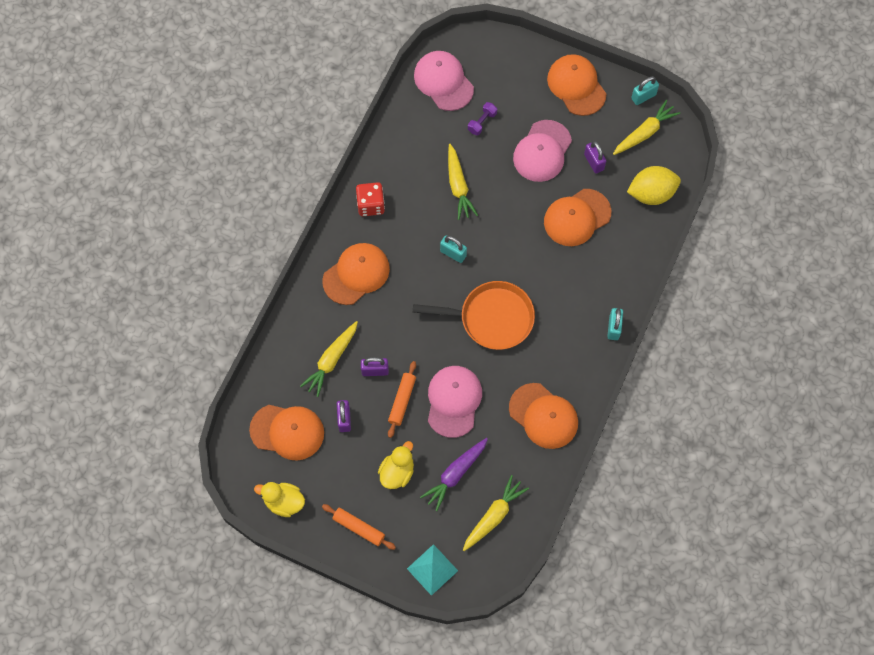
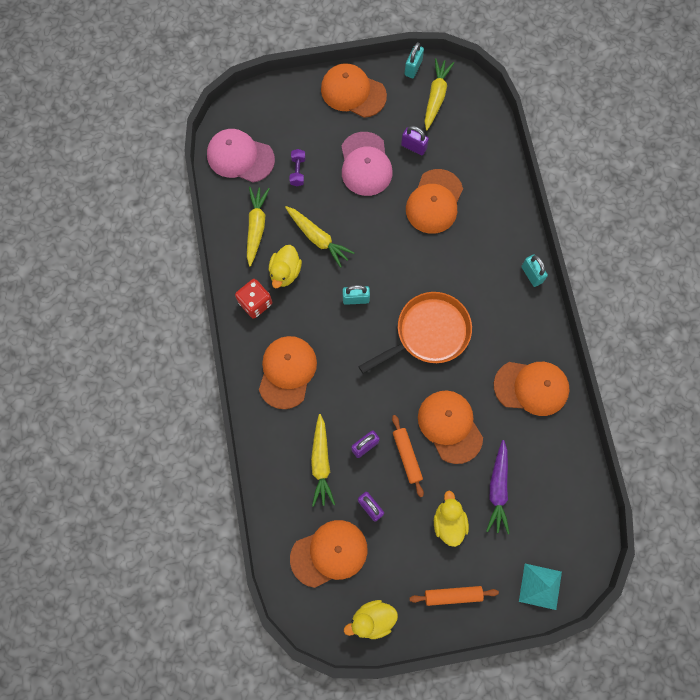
camera: 35 degrees left, 5 degrees up
pink cap [428,366,482,438] -> orange cap [418,391,483,464]
yellow carrot [463,475,529,551] -> yellow carrot moved to [247,187,270,266]
yellow lemon [627,166,681,205] -> none
none -> yellow duck [269,245,302,288]

